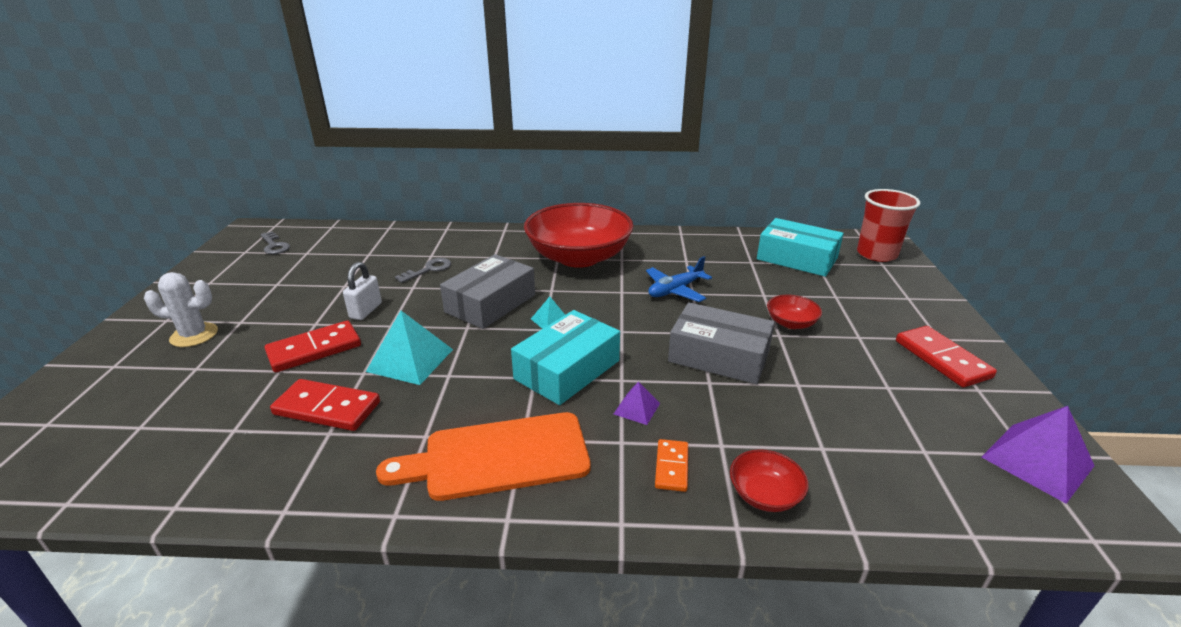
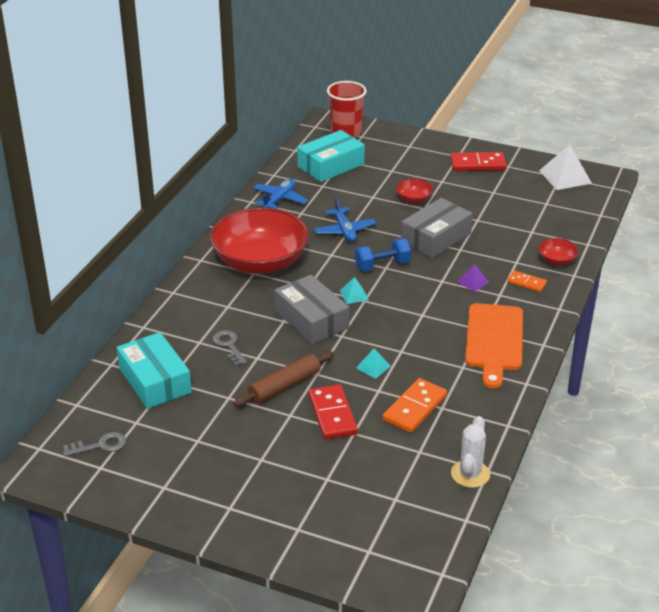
camera: 70 degrees left, 5 degrees up
white cactus [144,272,218,347] -> white cactus moved to [451,416,490,488]
red domino [270,379,380,431] -> orange domino [383,378,447,433]
white padlock [343,262,382,320] -> brown rolling pin [233,351,334,407]
turquoise pyramid [366,311,453,385] -> turquoise pyramid [356,349,391,379], size x0.53
turquoise box [511,310,620,405] -> turquoise box moved to [117,332,192,409]
purple pyramid [982,406,1094,504] -> white pyramid [539,144,592,190]
none -> blue plane [253,179,308,209]
none -> blue dumbbell [355,238,411,271]

